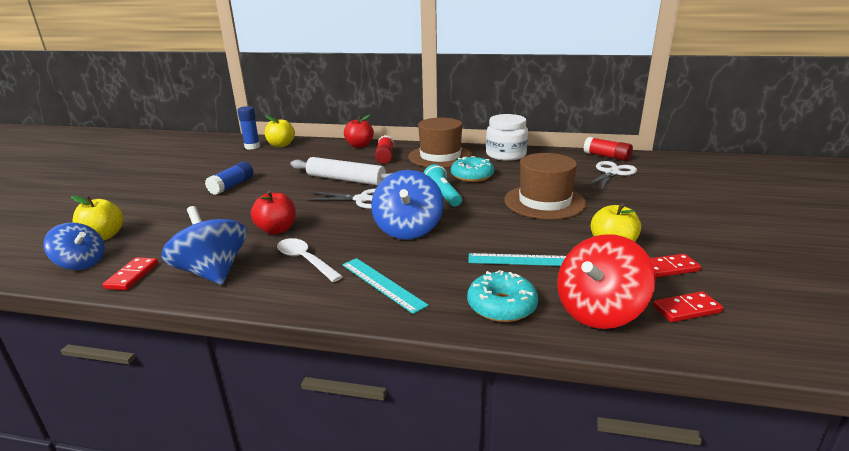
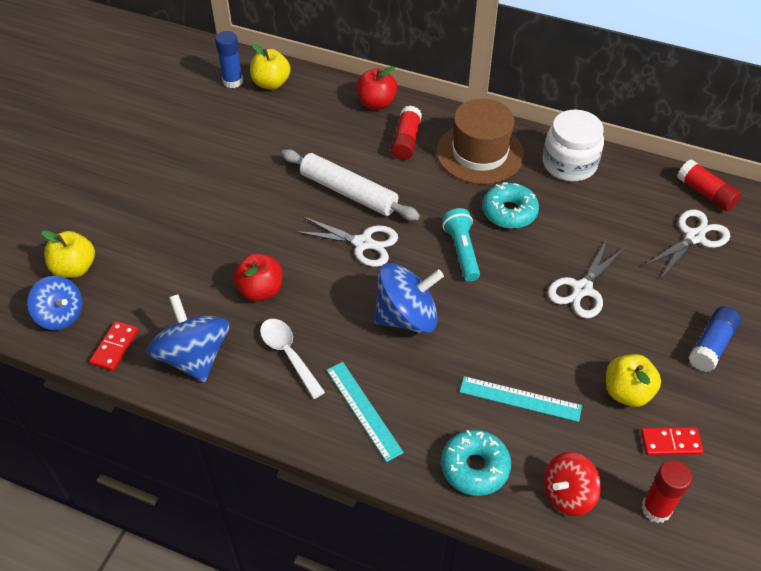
camera: 10 degrees right, 25 degrees up
blue glue stick [205,161,253,195] -> blue glue stick moved to [689,306,741,372]
blue spinning top [371,170,443,240] -> blue spinning top turned 120 degrees counterclockwise [374,263,444,333]
brown hat [504,153,587,220] -> white scissors [548,240,626,318]
red spinning top [557,234,656,329] -> red spinning top [544,452,601,516], size x0.66
red domino [653,291,723,322] -> red glue stick [641,460,692,523]

